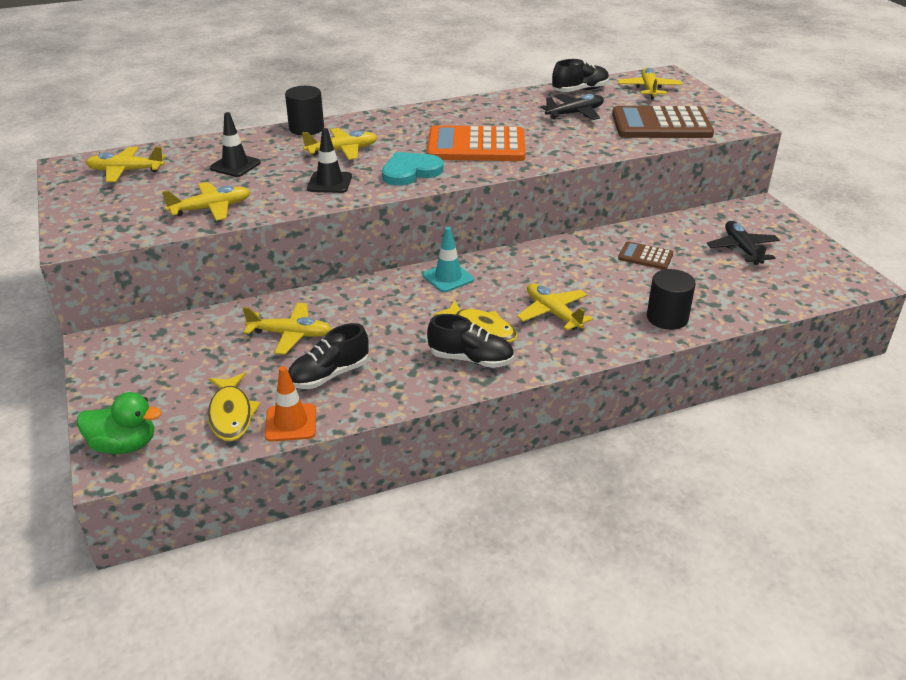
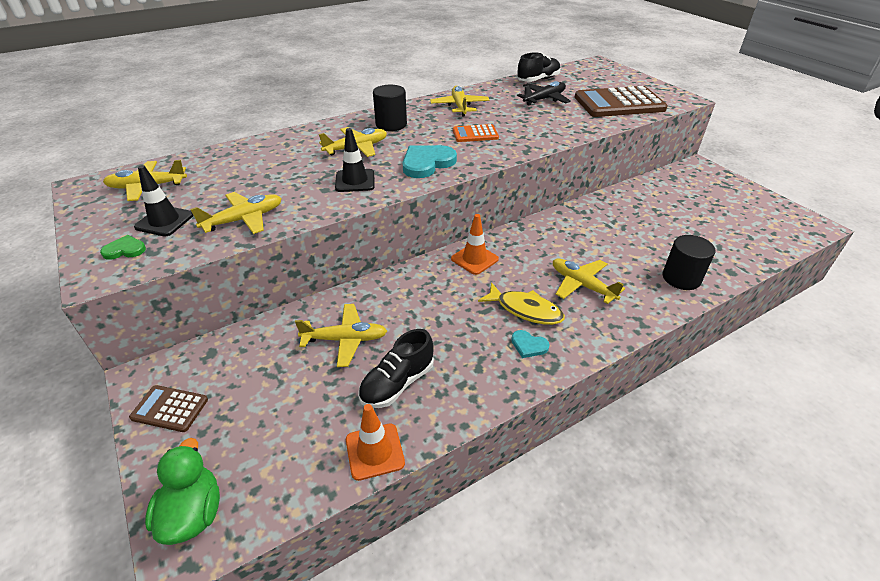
camera: 10 degrees left, 5 degrees up
green duck [77,392,162,454] -> green duck turned 90 degrees counterclockwise [145,438,220,545]
yellow fish [208,373,261,441] -> none
black traffic cone [210,112,261,177] -> black traffic cone moved to [134,165,194,236]
black cylinder [285,86,324,136] -> black cylinder moved to [373,85,407,131]
turquoise traffic cone [423,227,474,292] -> orange traffic cone [451,214,499,275]
orange calculator [427,125,525,161] -> orange calculator [453,124,499,142], size x0.49
black shoe [427,314,514,368] -> turquoise heart [511,330,550,358]
yellow plane [618,67,683,99] -> yellow plane moved to [430,86,490,117]
brown calculator [618,241,673,270] -> brown calculator moved to [129,385,208,432]
black plane [707,221,780,265] -> none
none -> green heart [100,235,146,260]

